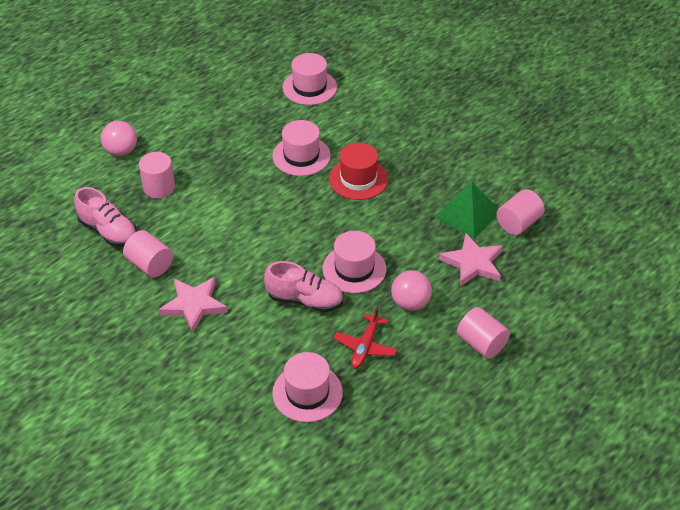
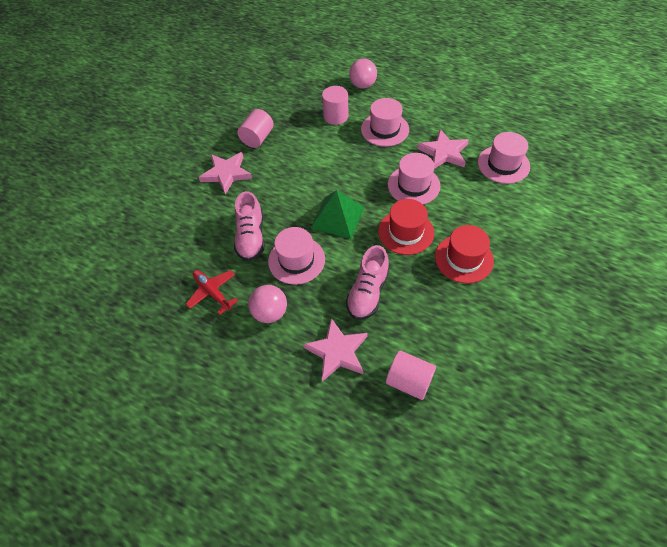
camera: 75 degrees right, 10 degrees up
pink shoe [74,187,137,247] -> pink shoe moved to [346,245,389,320]
pink hat [272,352,343,422] -> pink hat moved to [361,98,409,147]
red plane [334,306,397,369] -> red plane turned 45 degrees clockwise [186,270,238,315]
green pyramid [435,182,498,239] -> green pyramid moved to [311,190,364,239]
pink cylinder [457,307,510,359] -> none
none -> pink star [417,129,469,169]
none -> red hat [435,225,494,283]

